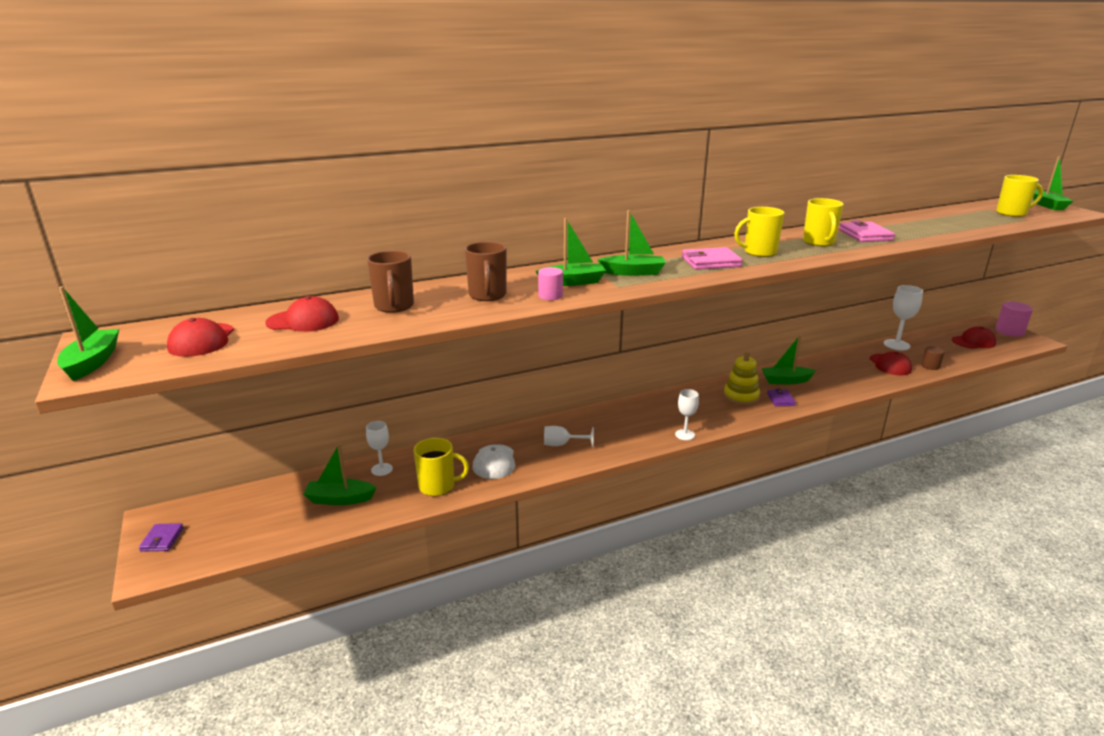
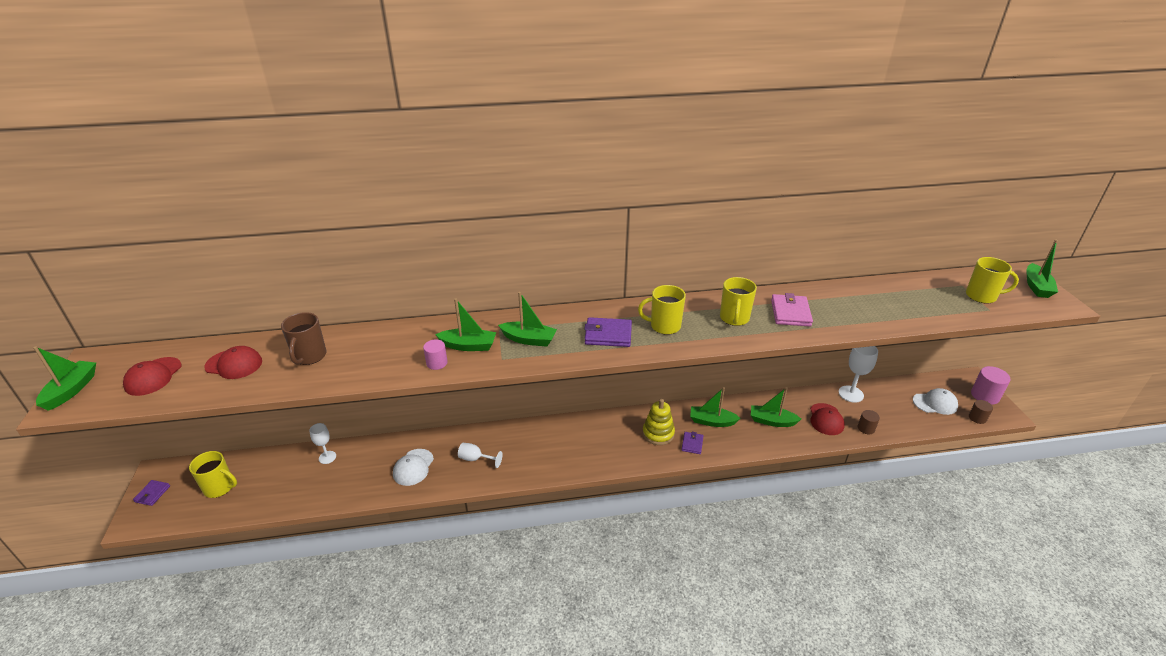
camera: 15 degrees right, 10 degrees up
green boat [303,443,377,505] -> green boat moved to [751,387,801,427]
yellow mug [413,438,469,496] -> yellow mug moved to [189,451,237,498]
brown mug [465,242,507,301] -> none
white goblet [675,389,699,440] -> none
pink wallet [682,247,743,270] -> purple wallet [584,317,632,347]
red cap [952,327,996,349] -> white cap [913,388,958,415]
none -> brown cylinder [969,400,993,424]

